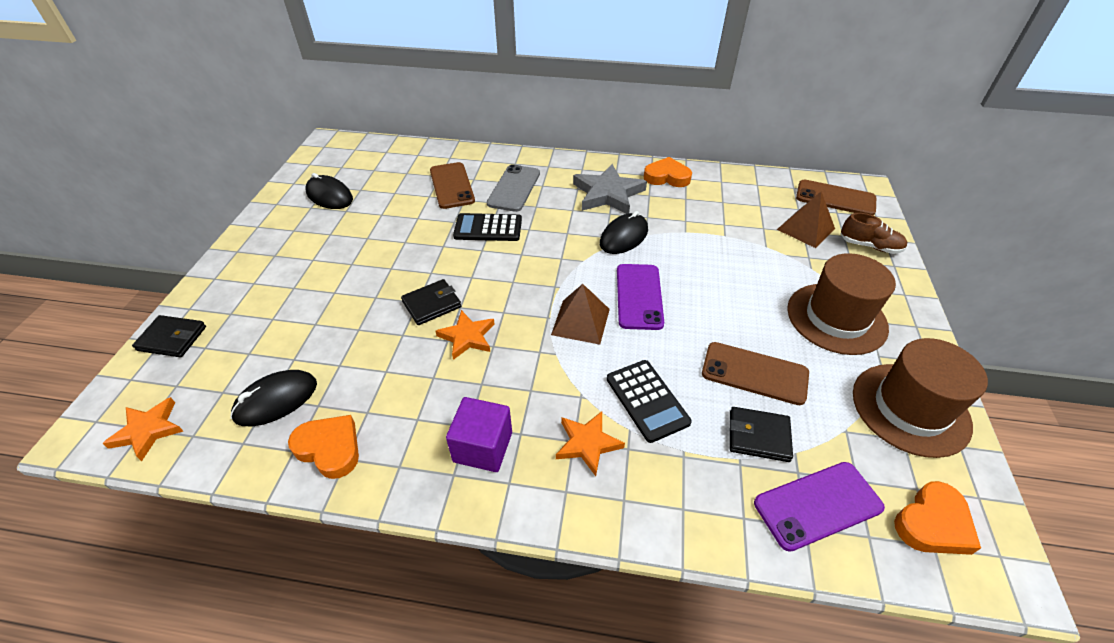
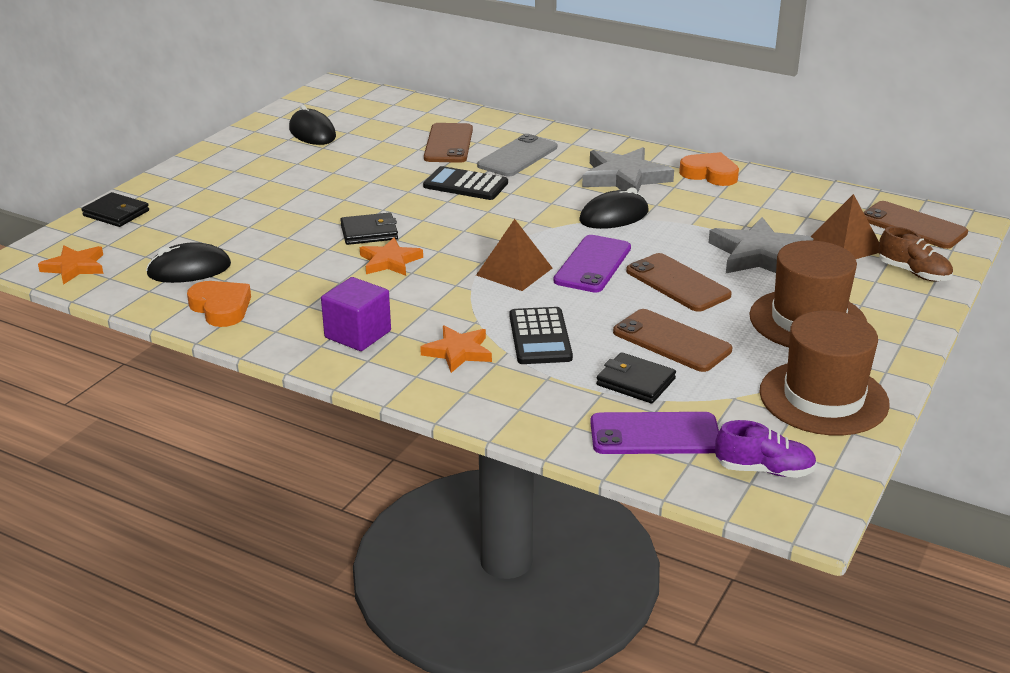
camera: 20 degrees right, 15 degrees down
orange heart [894,481,981,555] -> purple shoe [715,420,817,478]
none -> brown phone [626,253,732,312]
none -> grey star [709,217,814,273]

